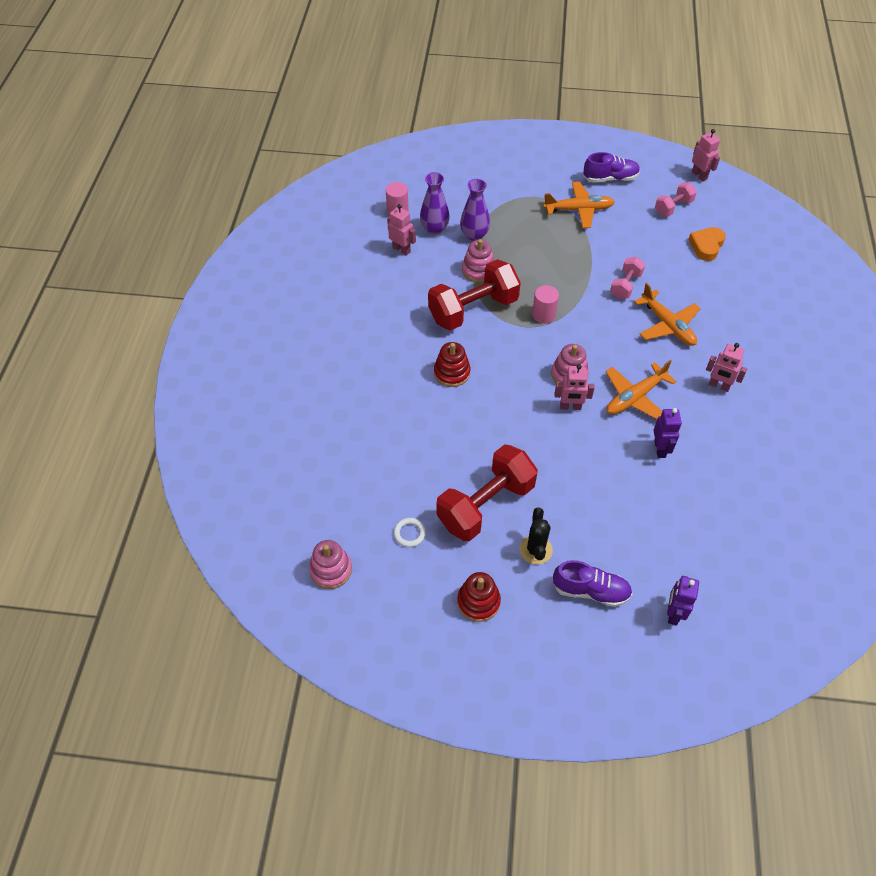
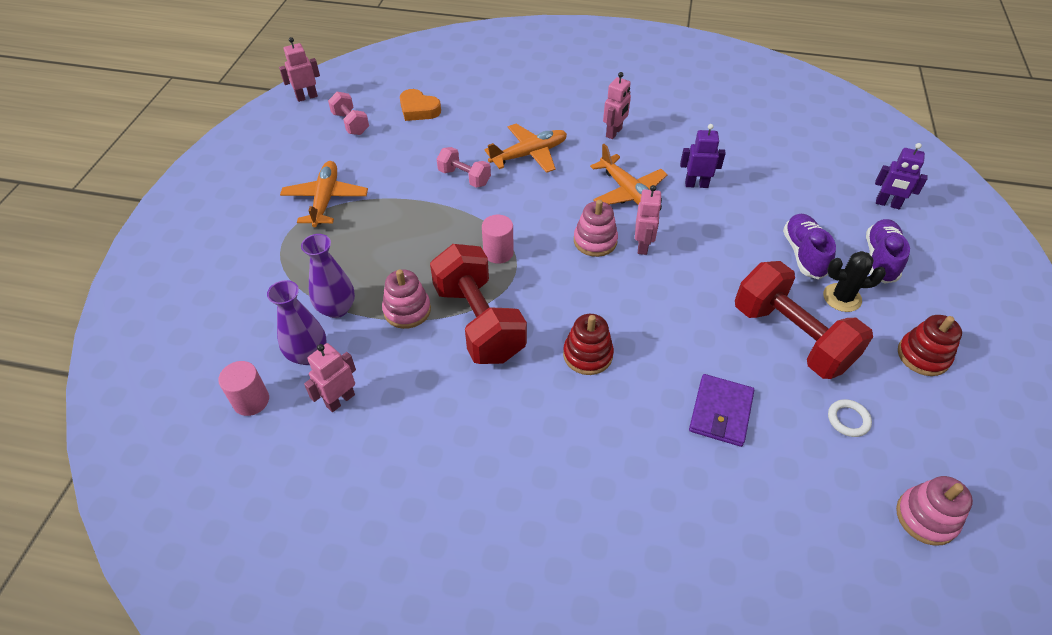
camera: 85 degrees left, 5 degrees down
purple shoe [583,152,640,183] -> purple shoe moved to [783,214,836,279]
none -> purple wallet [689,374,754,447]

